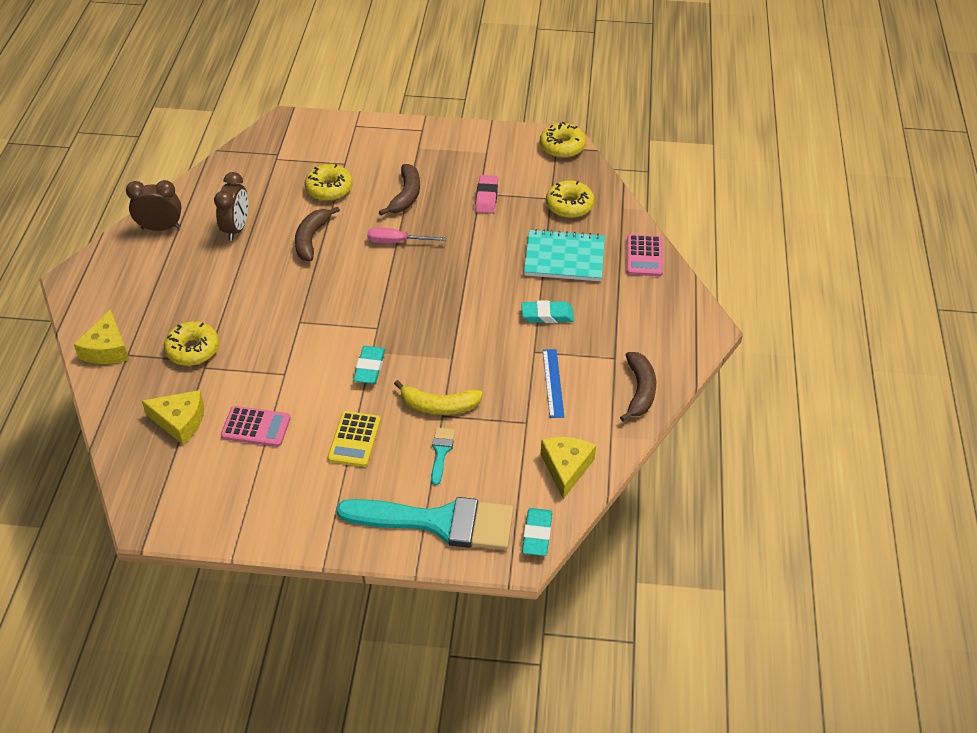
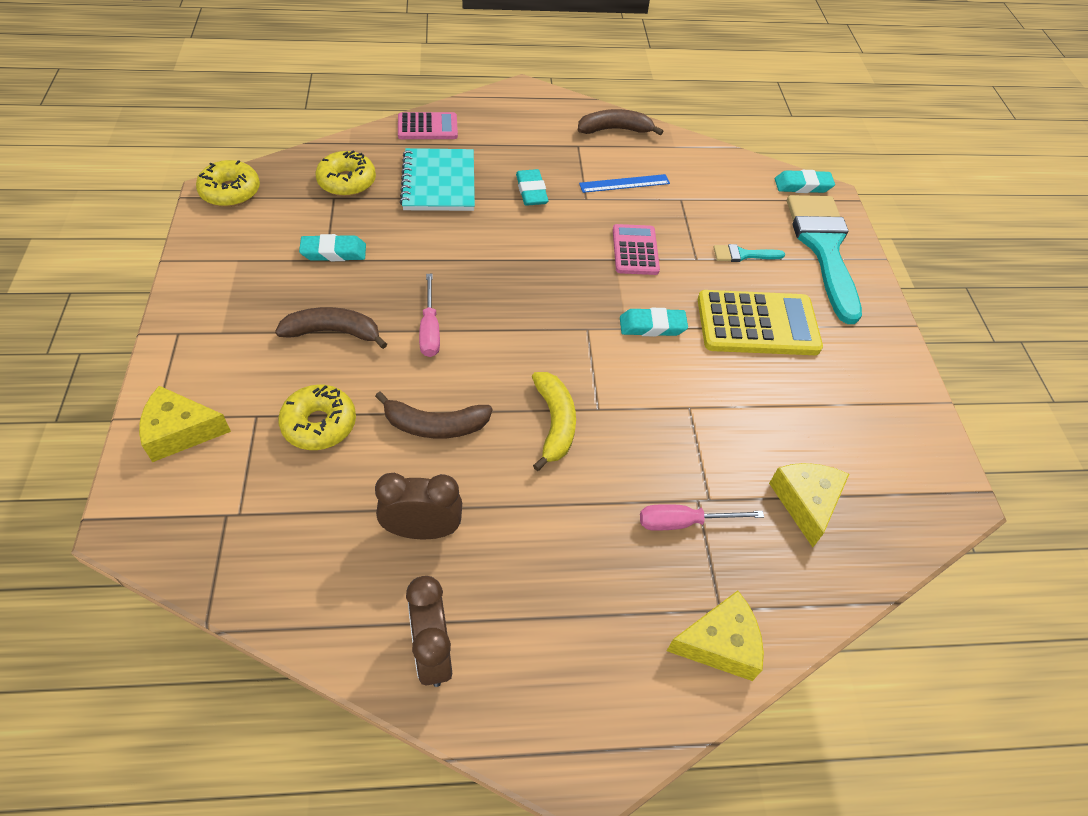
camera: 105 degrees left, 5 degrees up
yellow donut [164,321,219,366] -> pink screwdriver [640,504,764,531]
pink calculator [221,406,291,447] -> pink calculator moved to [613,224,660,275]
yellow calculator [328,411,381,467] -> yellow calculator [698,290,823,355], size x1.64
yellow banana [394,380,483,415] -> yellow banana moved to [532,372,576,471]
pink eraser [475,175,498,213] -> turquoise eraser [299,234,366,261]
yellow cheese [541,437,596,499] -> yellow cheese moved to [139,386,231,462]

